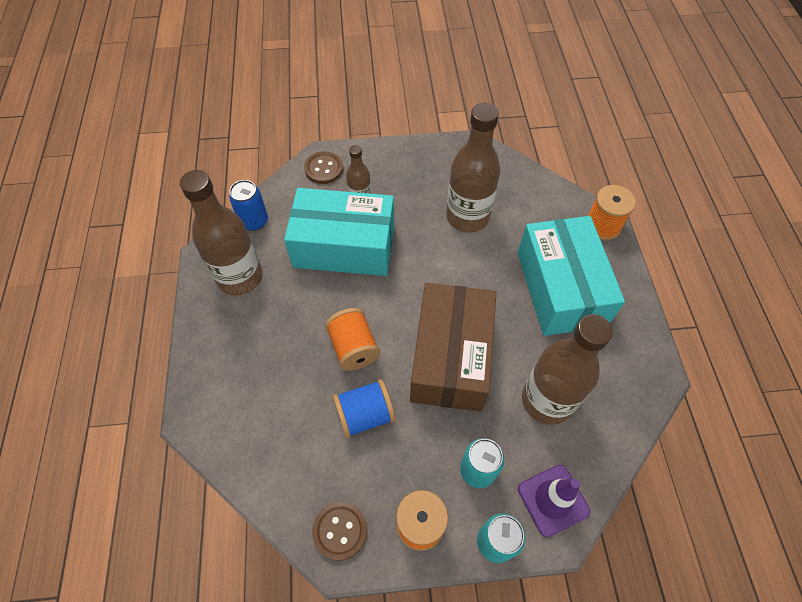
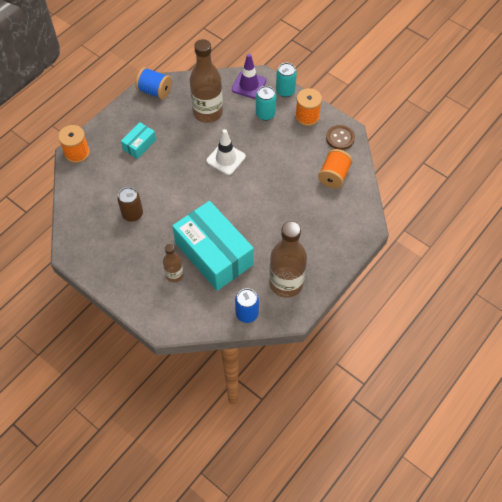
camera: 135 degrees left, 0 degrees up
brown button [304,151,343,184] -> none
orange spool [325,308,380,371] -> orange spool moved to [318,149,353,189]
blue spool [333,379,395,438] -> blue spool moved to [135,67,172,100]
brown box [410,283,496,412] -> white traffic cone [206,129,246,175]
brown bottle [446,103,500,232] -> brown can [117,187,143,222]
turquoise box [517,216,625,336] -> turquoise box [121,122,156,159], size x0.46

